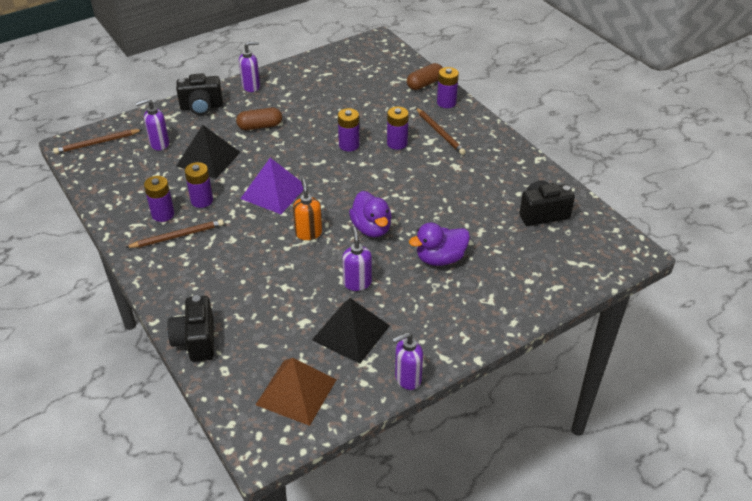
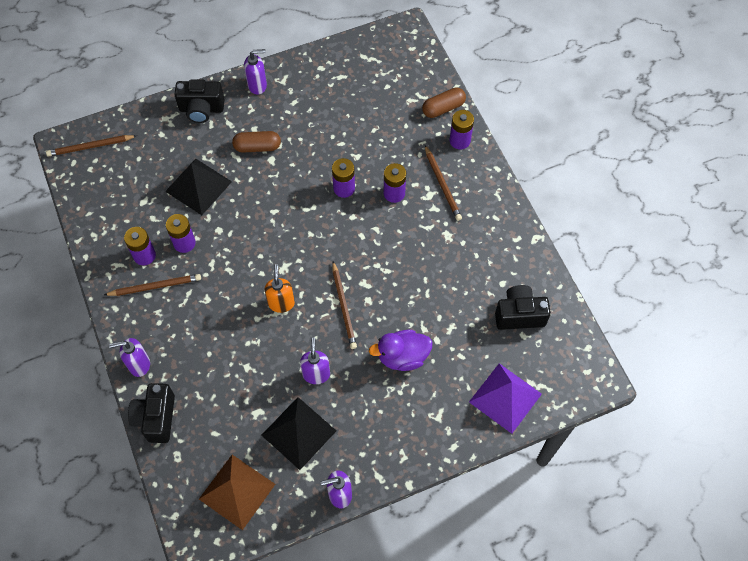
camera: 10 degrees right, 20 degrees up
purple soap dispenser [136,98,169,150] -> purple soap dispenser moved to [109,338,150,377]
purple pyramid [240,158,303,214] -> purple pyramid moved to [469,363,542,434]
purple duck [349,191,392,237] -> brown pencil [332,261,357,349]

